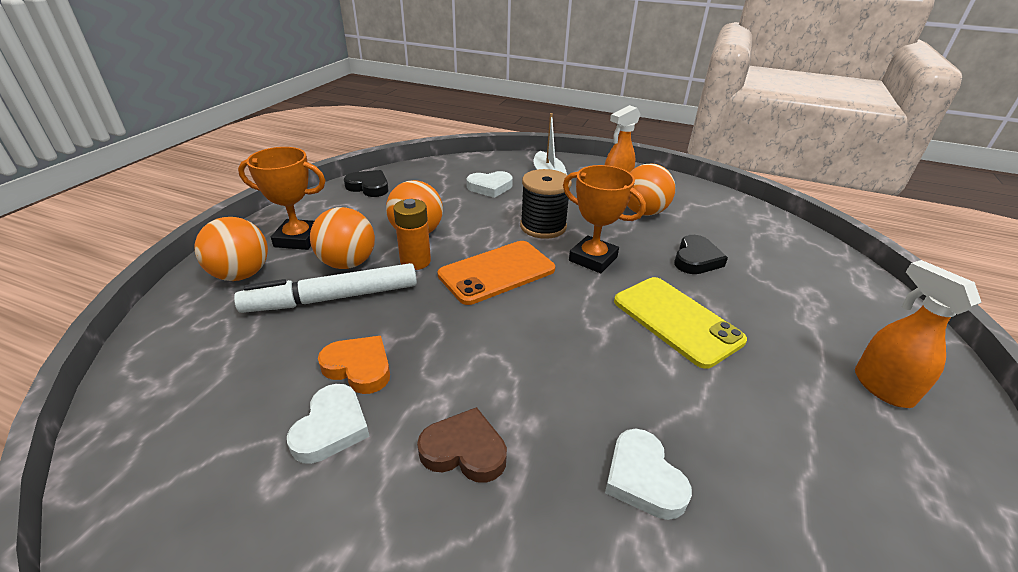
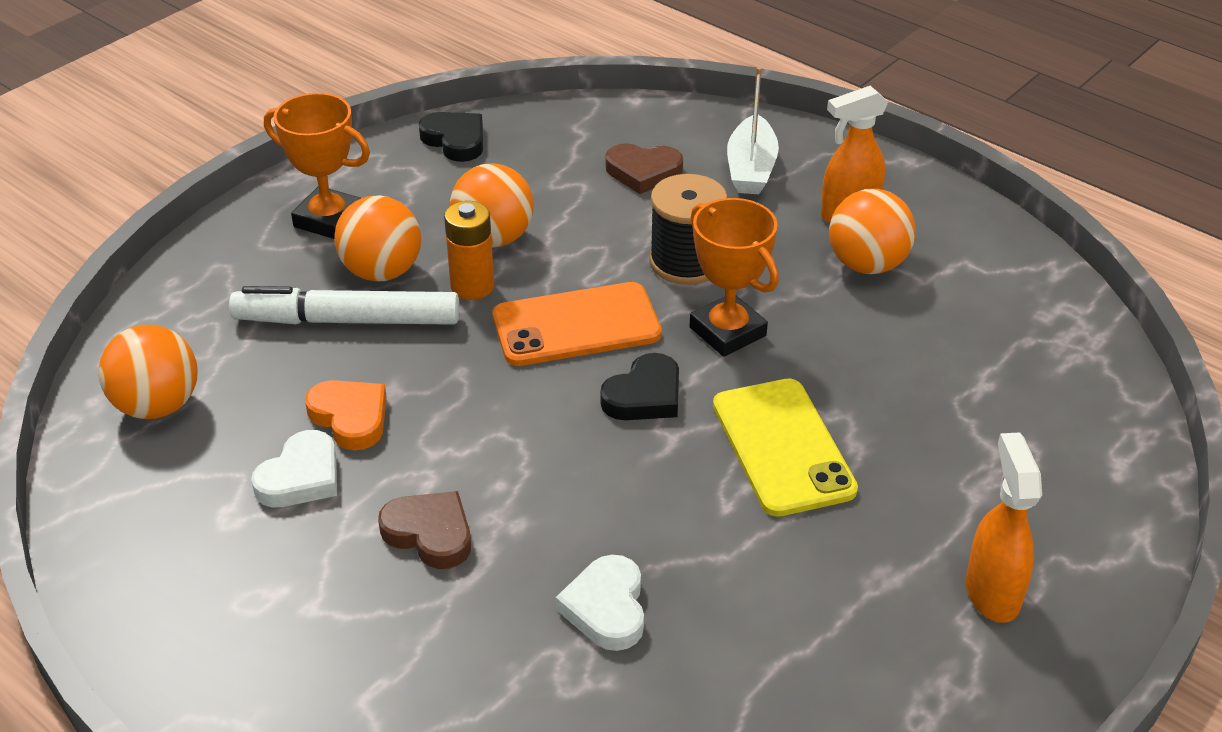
camera: 20 degrees right, 5 degrees up
orange ball [194,217,268,281] -> orange ball moved to [98,325,198,419]
white heart [467,171,513,198] -> brown heart [606,143,683,194]
black heart [674,235,728,274] -> black heart moved to [600,353,679,420]

